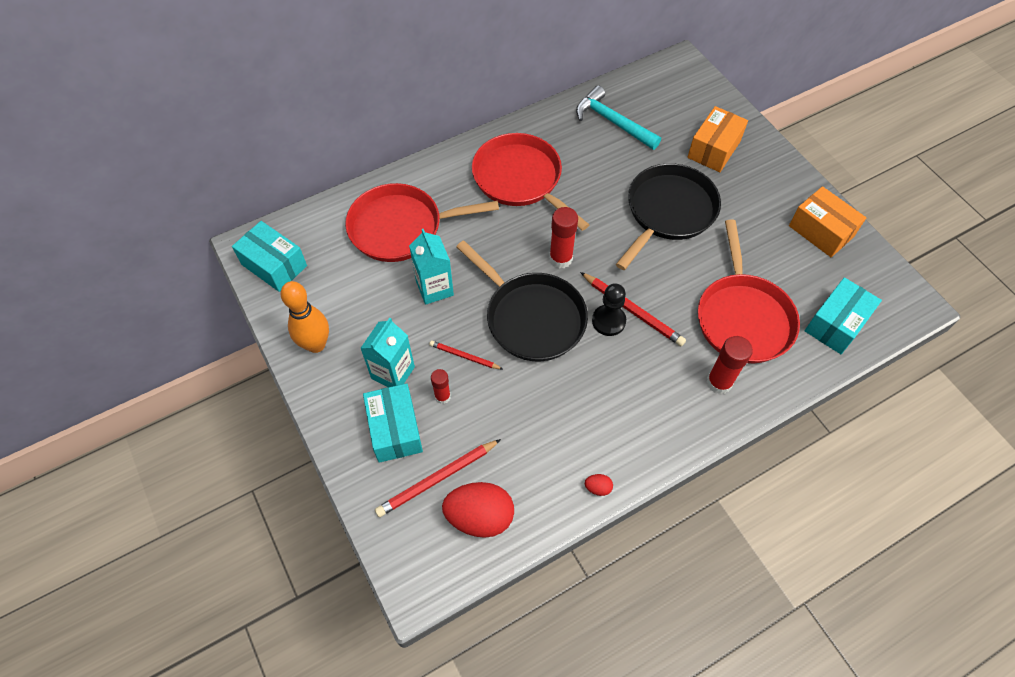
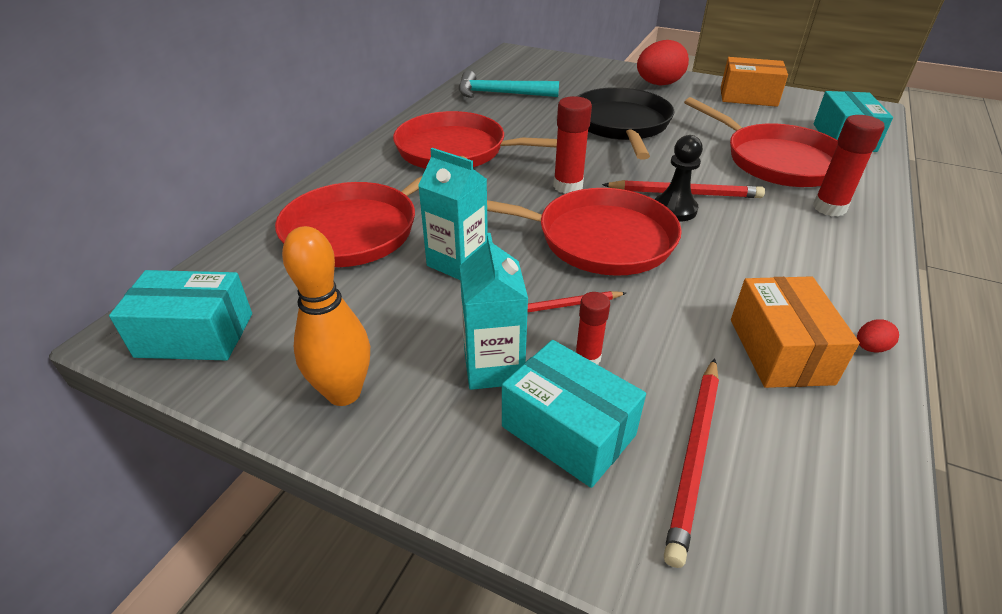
camera: 35 degrees left, 20 degrees down
red egg [442,482,514,538] -> red egg moved to [637,40,689,85]
black pan [456,240,588,361] -> red pan [487,188,682,276]
orange box [687,106,748,172] -> orange box moved to [731,276,860,388]

